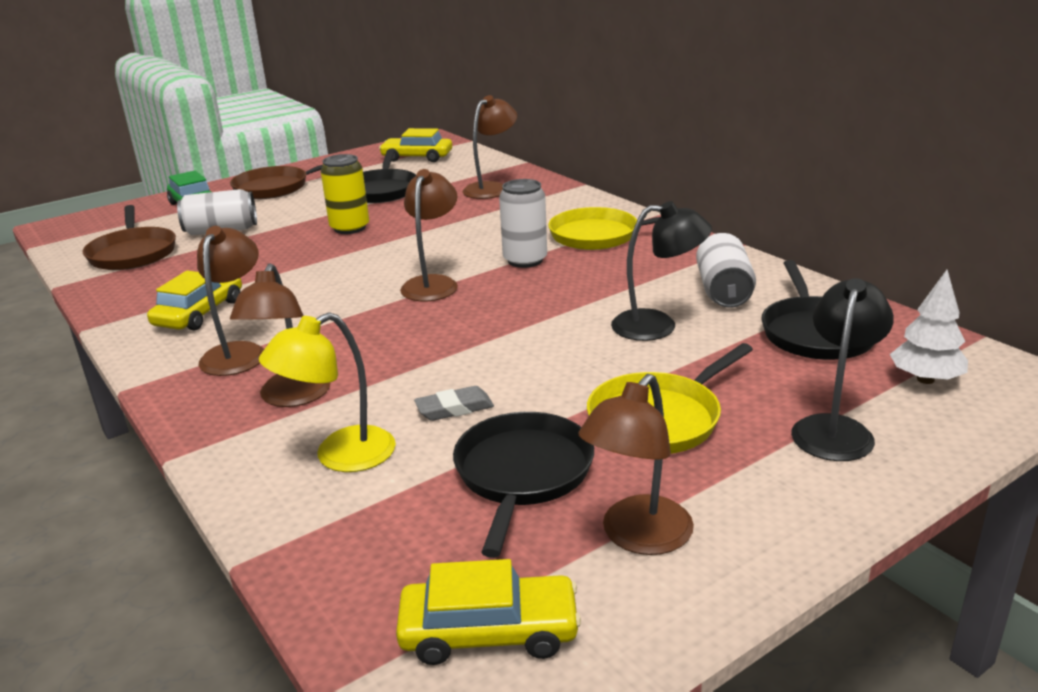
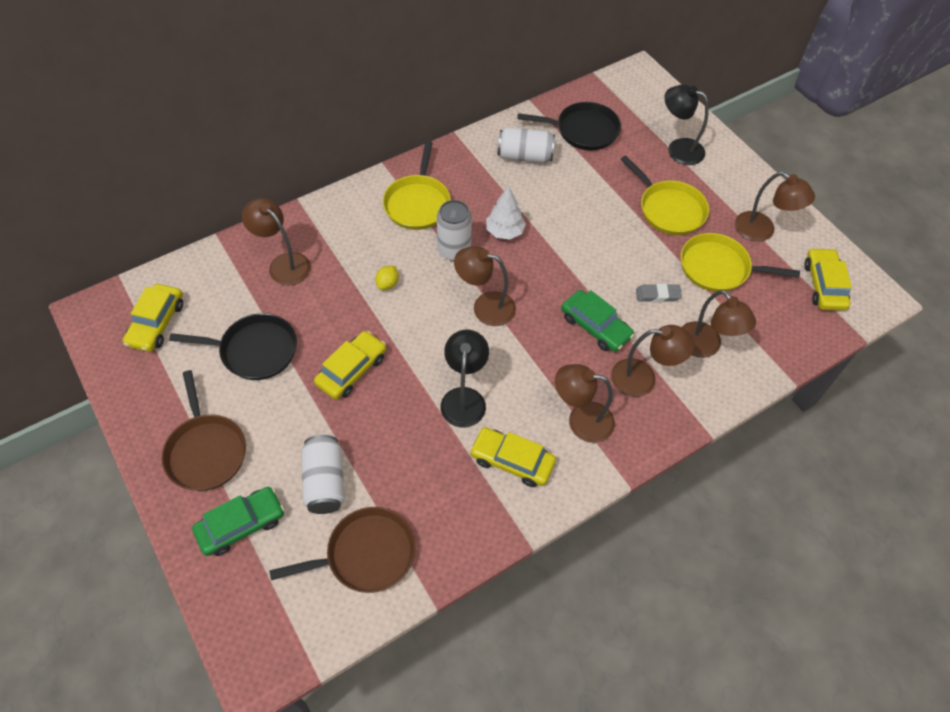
camera: 90 degrees left, 30 degrees up
yellow lamp [259,312,396,472] -> brown lamp [682,290,756,358]
yellow can [321,154,369,234] -> yellow car [314,331,386,399]
grey eraser [414,386,494,421] -> grey eraser turned 75 degrees counterclockwise [636,284,682,302]
black pan [453,412,594,558] -> yellow pan [681,233,800,292]
black lamp [611,201,712,341] -> black lamp moved to [441,330,489,427]
white tree [890,270,968,384] -> white tree moved to [486,186,526,239]
none -> yellow lemon [375,266,399,290]
none -> green car [561,290,634,352]

